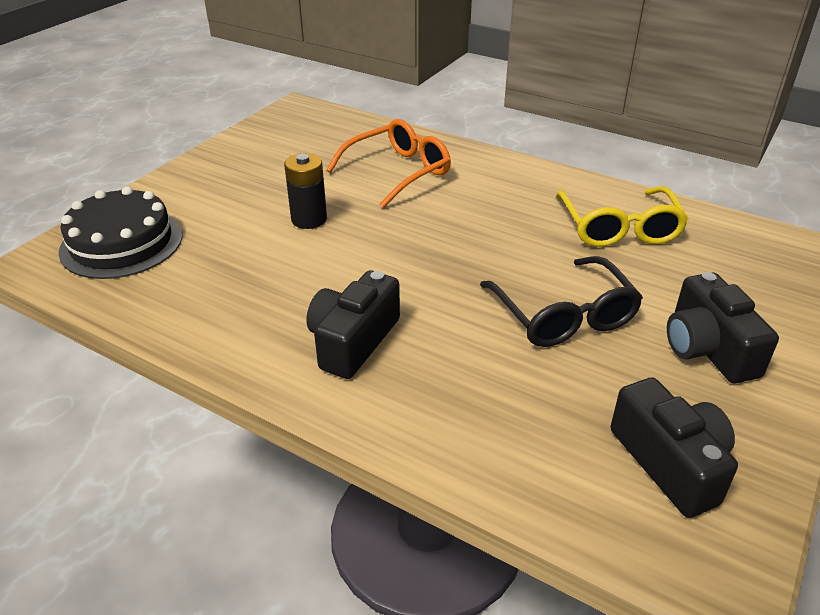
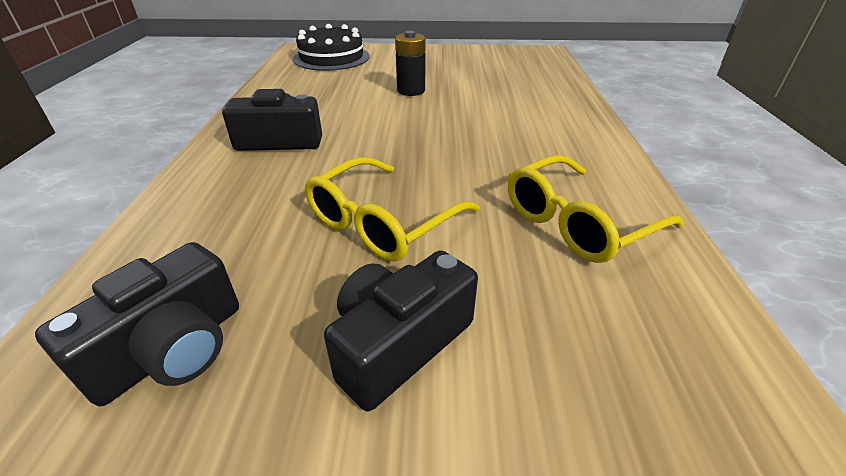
camera: 60 degrees right, 0 degrees up
orange glasses [326,119,451,208] -> none
black glasses [480,256,643,347] -> yellow glasses [305,157,480,262]

